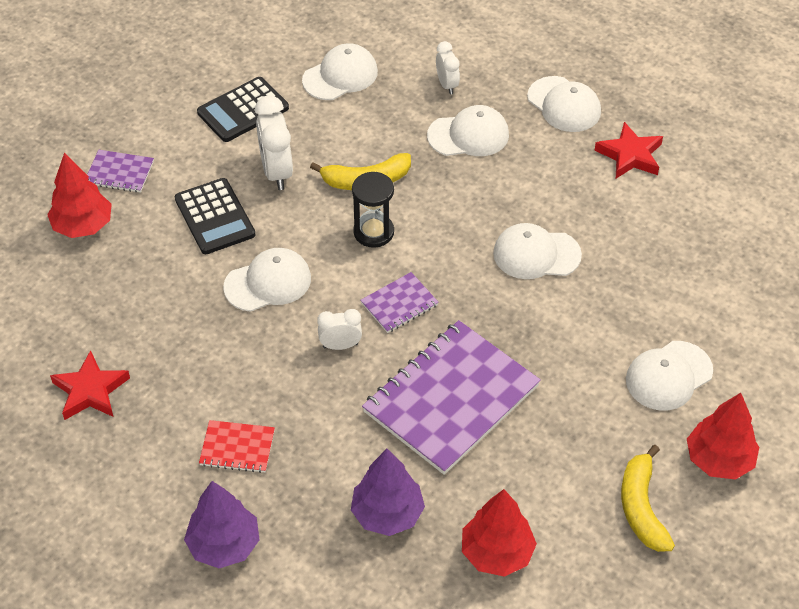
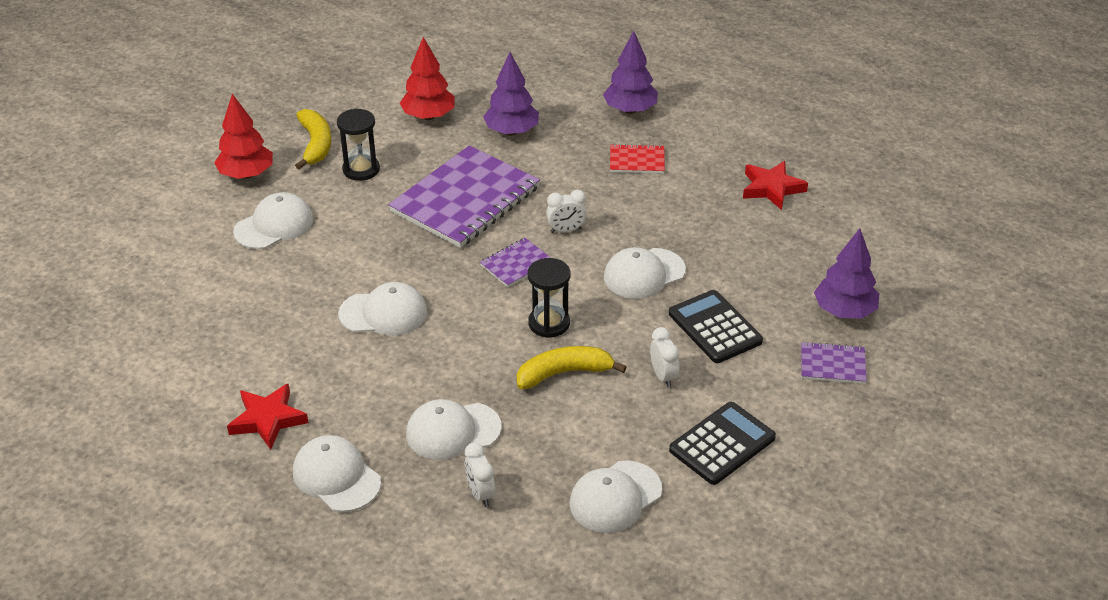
camera: 175 degrees right, 10 degrees down
red tree [47,153,112,238] -> purple tree [814,228,879,319]
white clock [255,95,293,190] -> white clock [650,327,680,388], size x0.59
none -> black hourglass [337,108,380,181]

